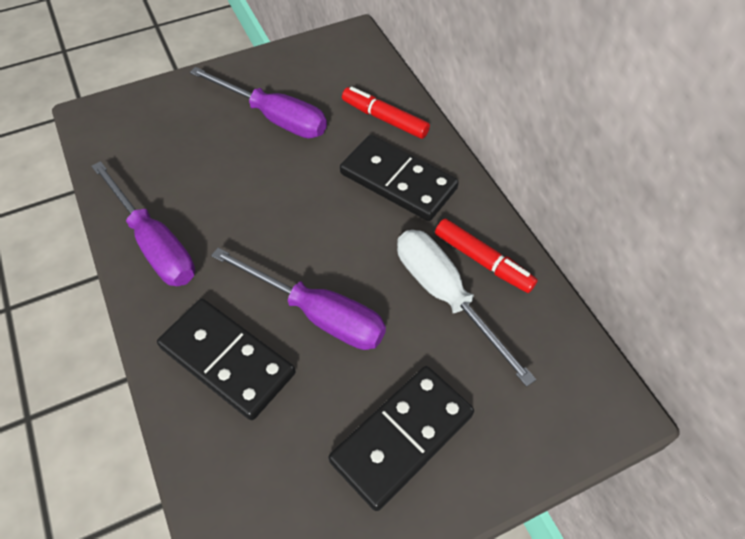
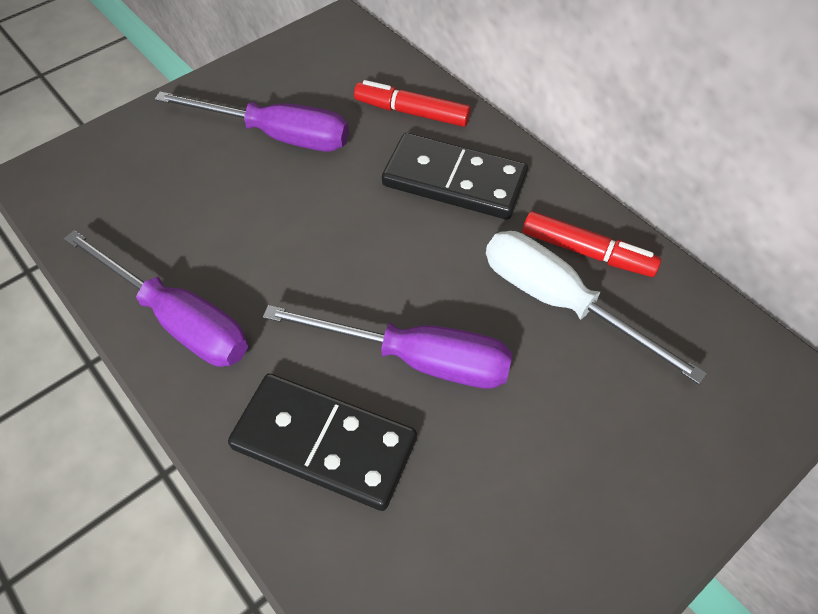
camera: 15 degrees left, 0 degrees up
black domino [328,366,474,511] -> none

